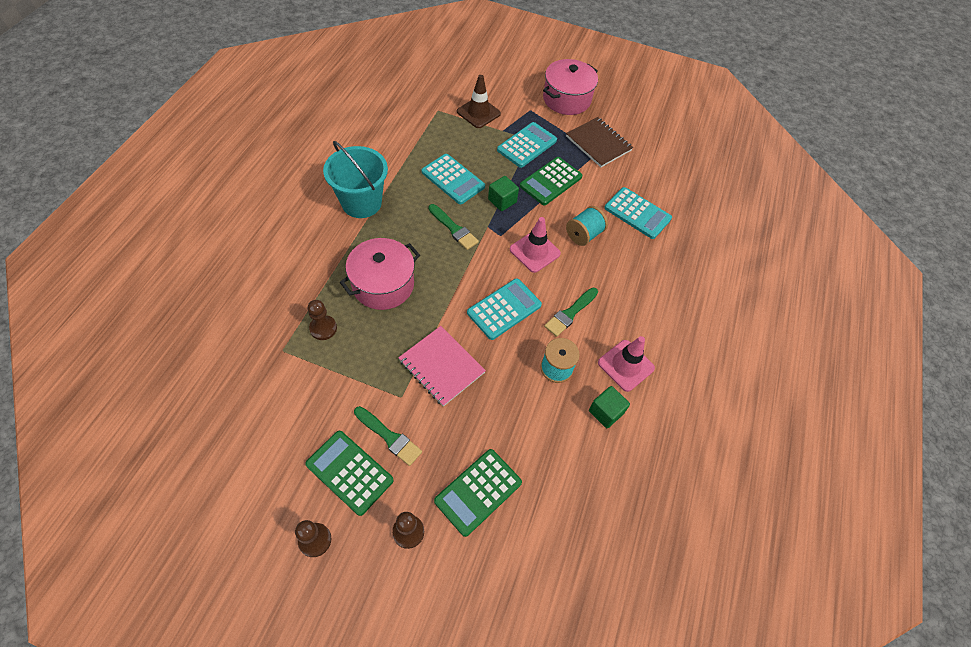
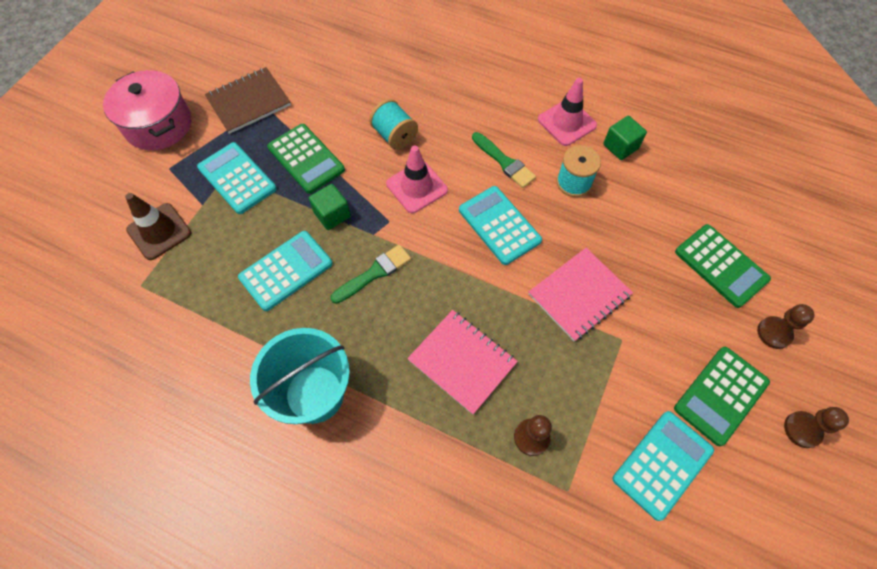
camera: 80 degrees left, 5 degrees up
pink pot [340,238,420,310] -> pink notebook [407,310,518,415]
green brush [354,406,422,466] -> none
turquoise calculator [604,187,672,239] -> turquoise calculator moved to [613,411,714,521]

